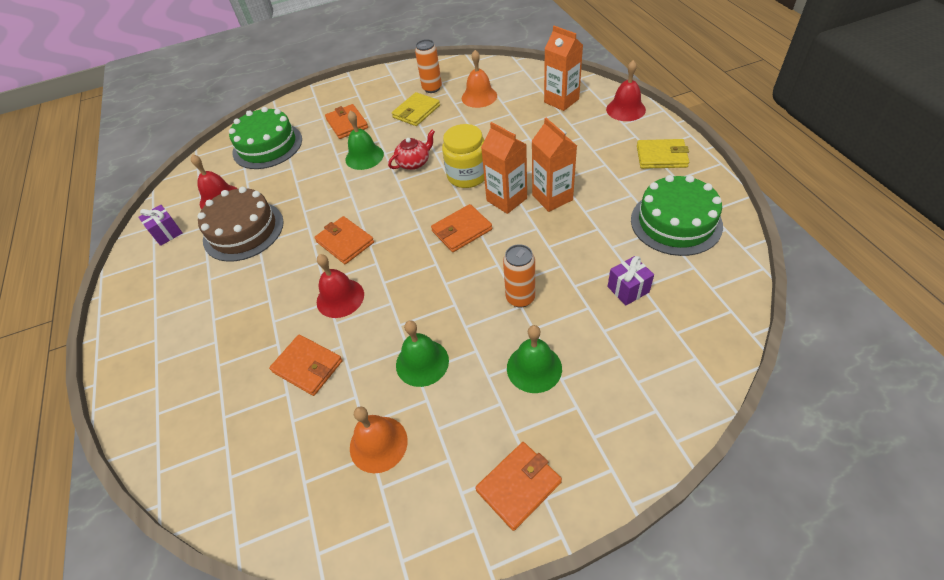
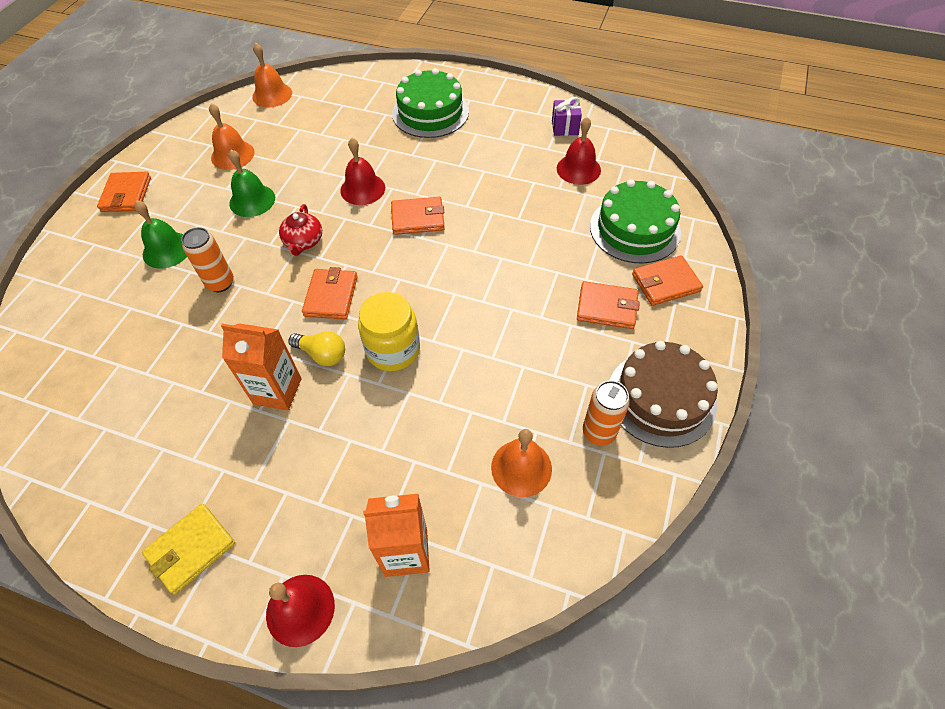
camera: 125 degrees right, 5 degrees up
brown cake [198,187,284,262] -> brown cake moved to [609,341,718,448]
orange wallet [269,334,343,396] -> orange wallet moved to [632,255,703,306]
green bell [345,111,384,170] -> none
red teapot [388,130,435,170] -> red teapot moved to [279,204,322,256]
yellow wallet [392,92,440,126] -> none
orange carton [481,122,527,214] -> yellow light bulb [288,331,345,366]
purple gift [607,256,654,305] -> none
green cake [631,175,723,256] -> green cake moved to [392,68,469,138]
none -> orange bell [252,43,292,107]

